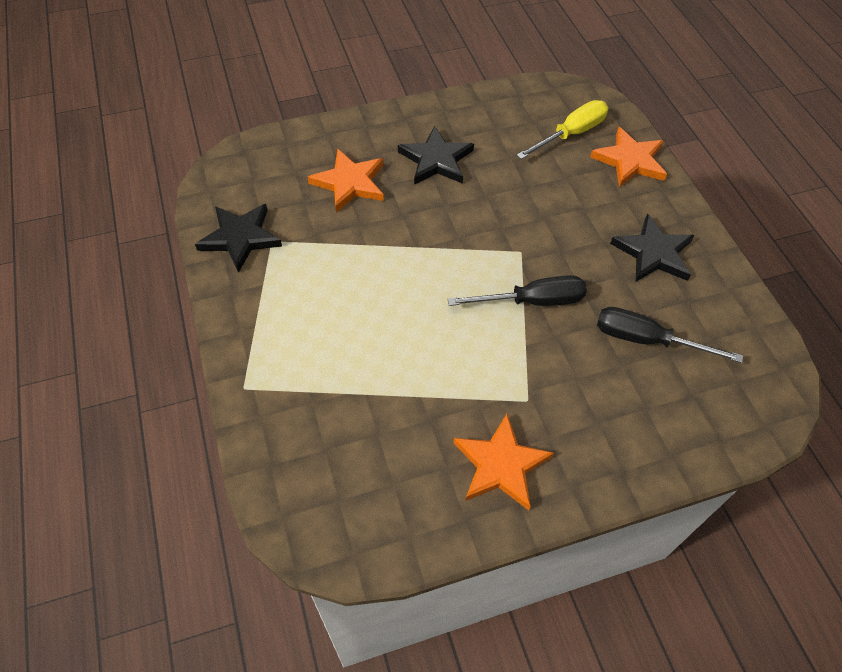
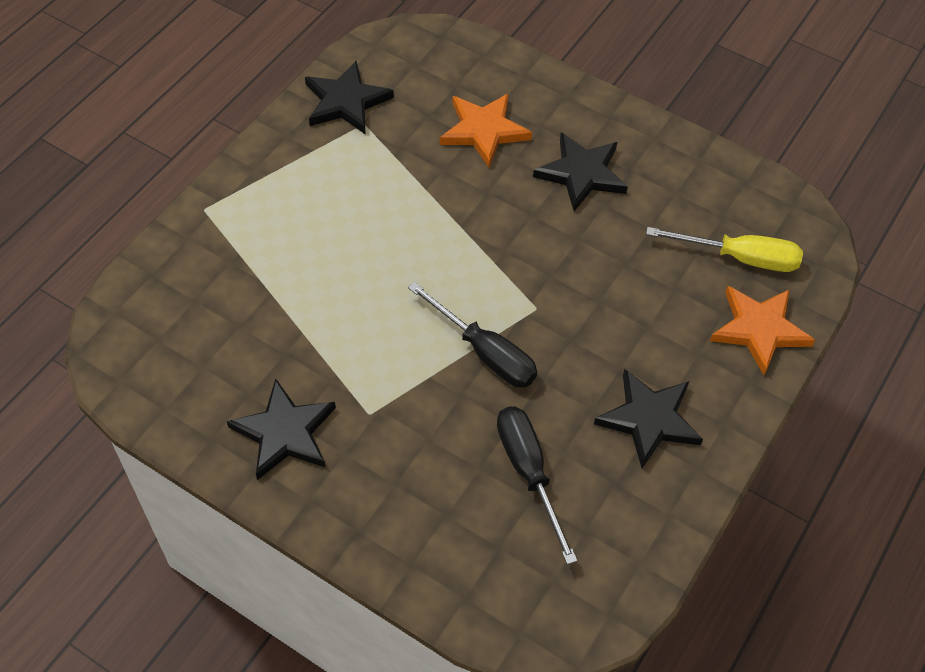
camera: 50 degrees right, 0 degrees up
orange star [453,414,554,511] -> black star [227,378,336,480]

